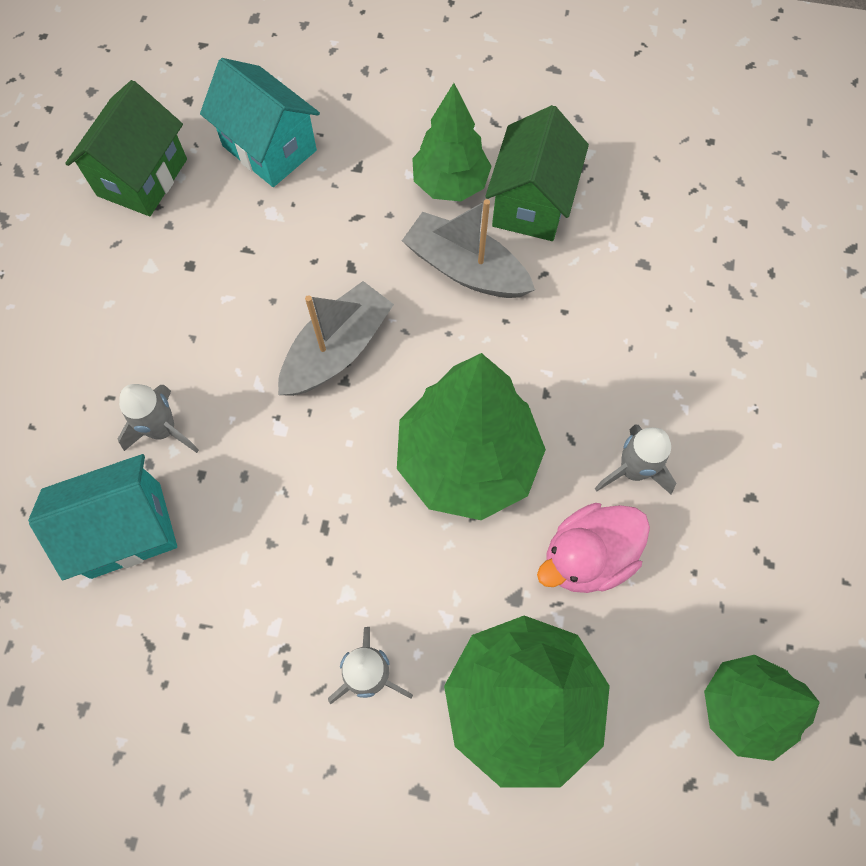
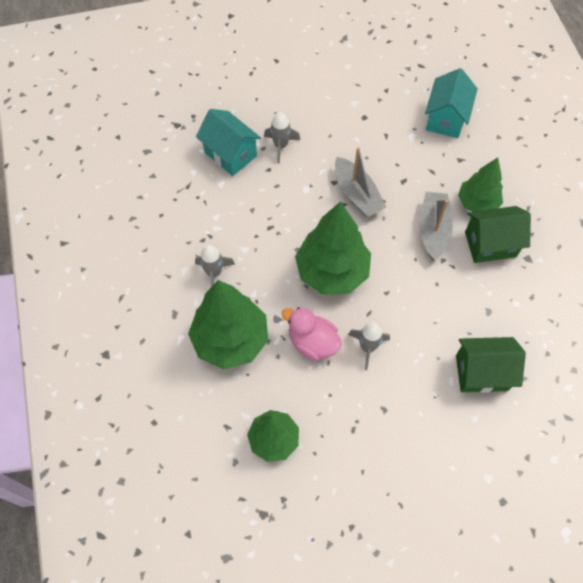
camera: 65 degrees right, 5 degrees down
green house [65,80,187,216] -> green house moved to [456,337,526,393]
grey boat [278,281,394,396] -> grey boat turned 45 degrees clockwise [335,147,386,217]

